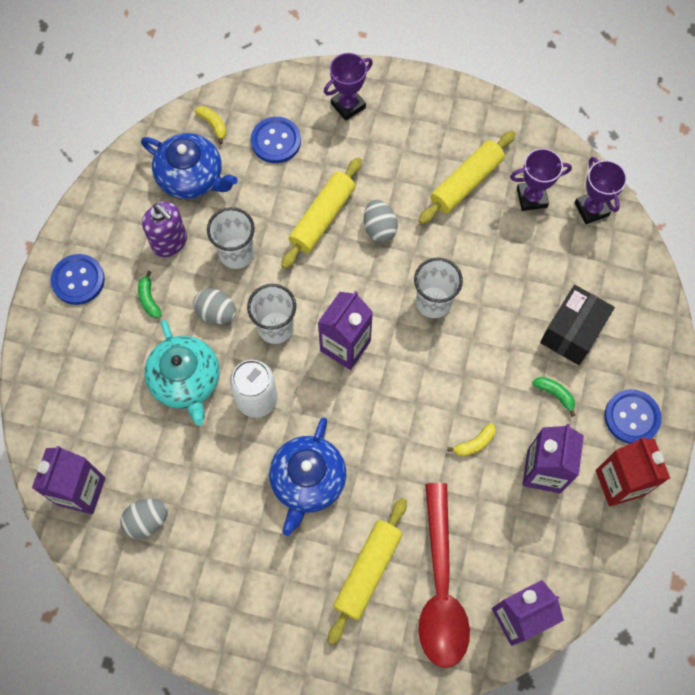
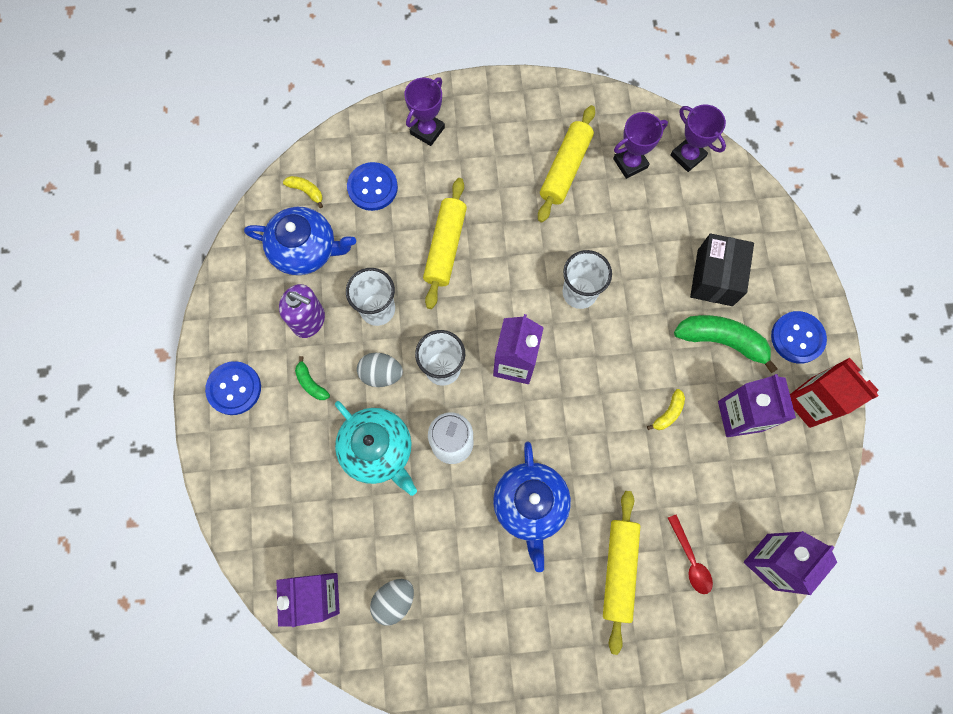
camera: 20 degrees left, 5 degrees up
grey egg [364,200,398,242] -> none
red spoon [419,483,470,668] -> red spoon [668,515,713,594], size x0.45
green banana [532,377,575,417] -> green banana [674,315,778,374], size x2.04

